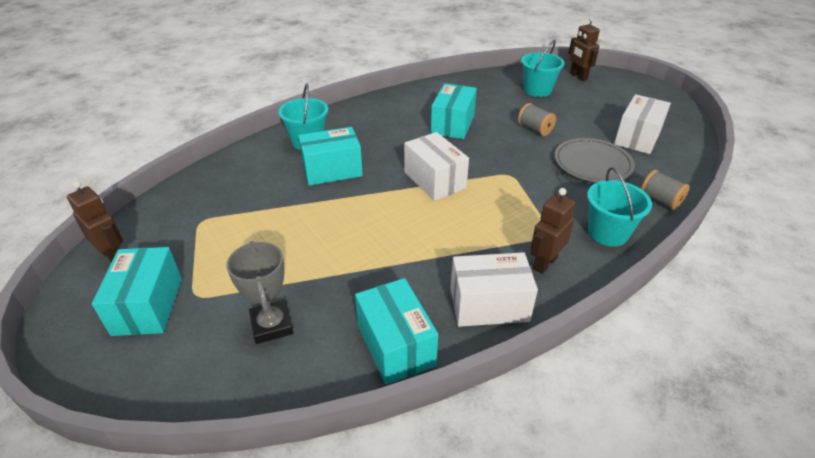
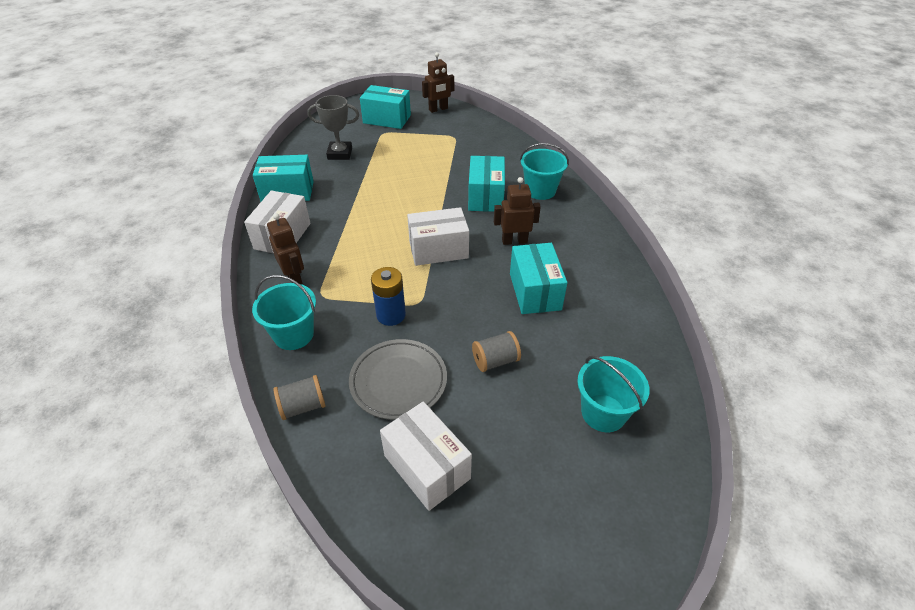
camera: 110 degrees right, 5 degrees up
turquoise box [431,83,477,139] -> turquoise box turned 45 degrees clockwise [510,243,567,314]
brown robot [569,17,600,81] -> brown robot moved to [494,177,541,245]
none -> blue battery [371,267,406,326]

